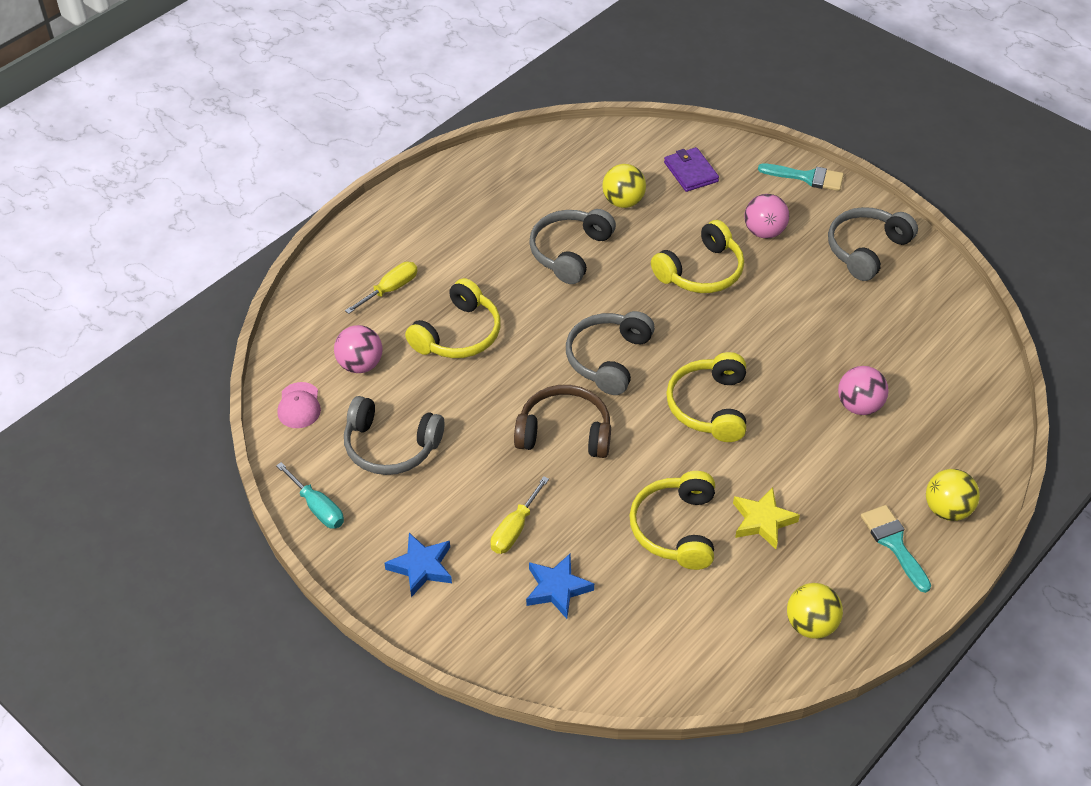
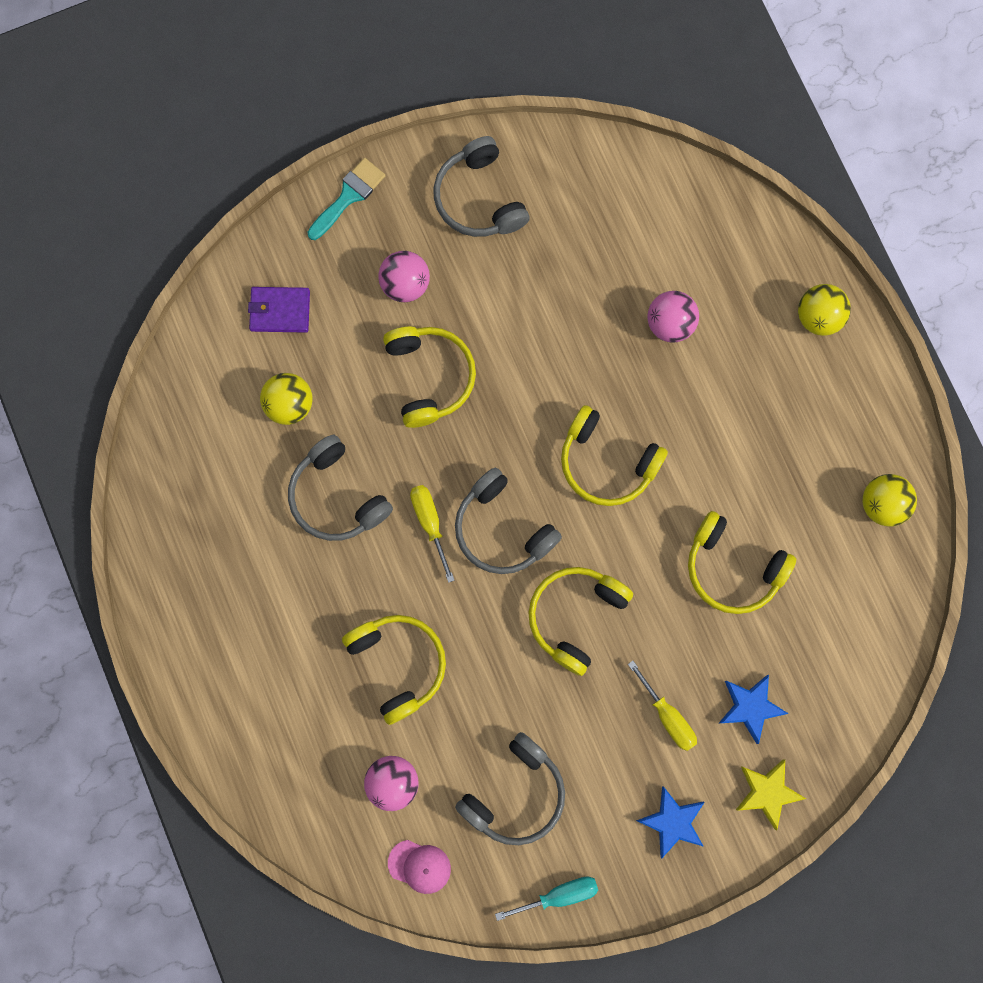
camera: 65 degrees left, 30 degrees up
yellow screwdriver [345,262,418,314] -> yellow screwdriver moved to [410,485,454,583]
brown headphones [514,385,611,458] -> yellow headphones [528,567,633,676]
yellow star [733,487,800,549] -> yellow star moved to [736,759,806,830]
turquoise brush [861,505,931,593] -> none

